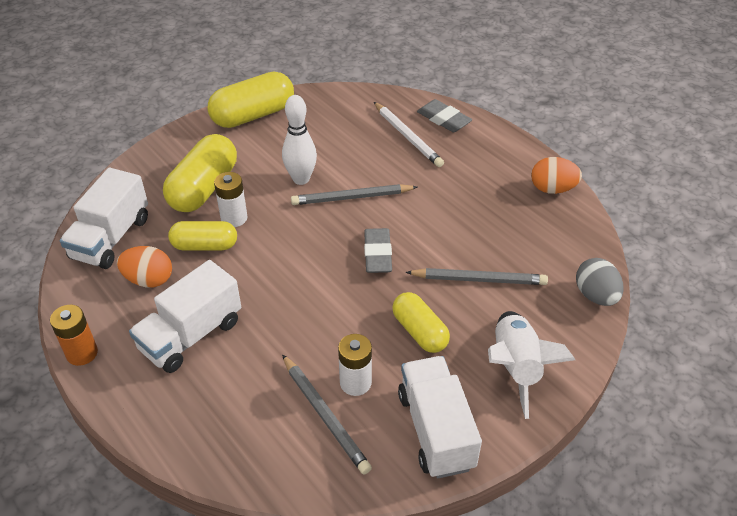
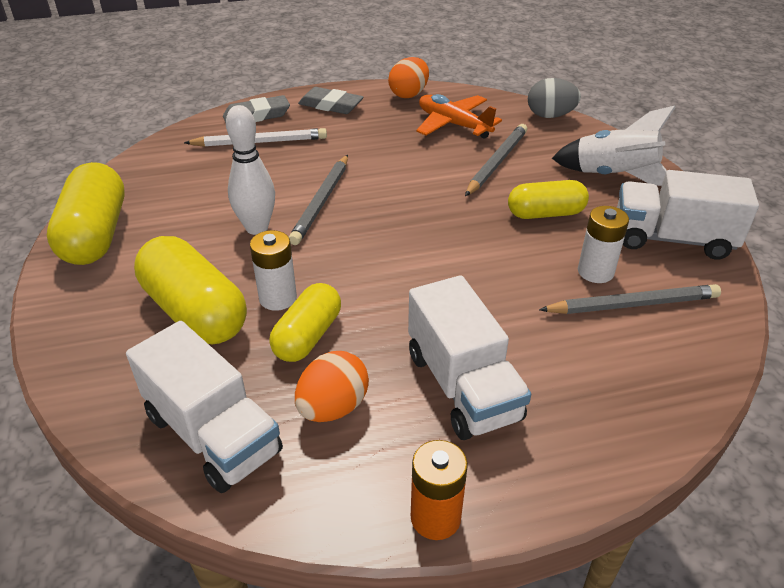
camera: 65 degrees left, 5 degrees down
grey eraser [364,228,392,273] -> grey eraser moved to [298,87,363,114]
none -> orange plane [416,94,502,139]

